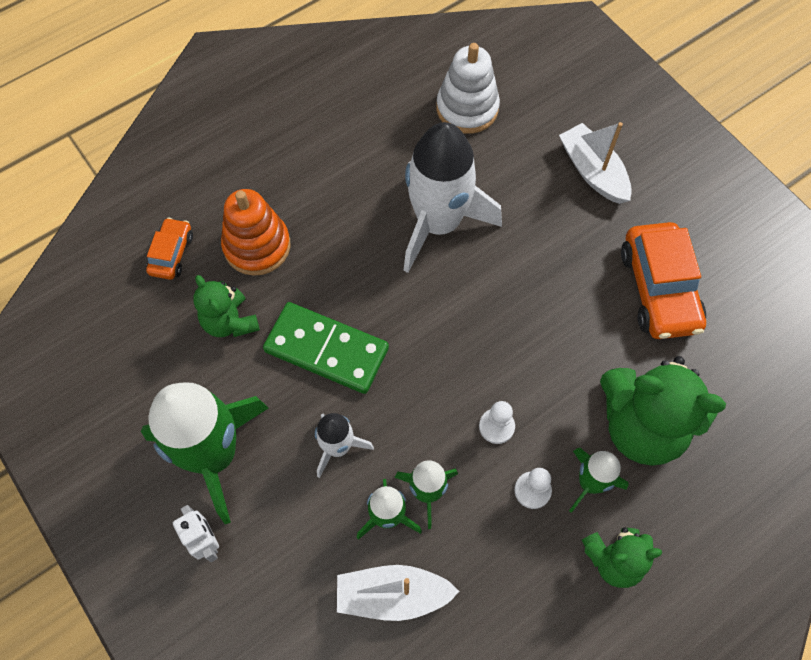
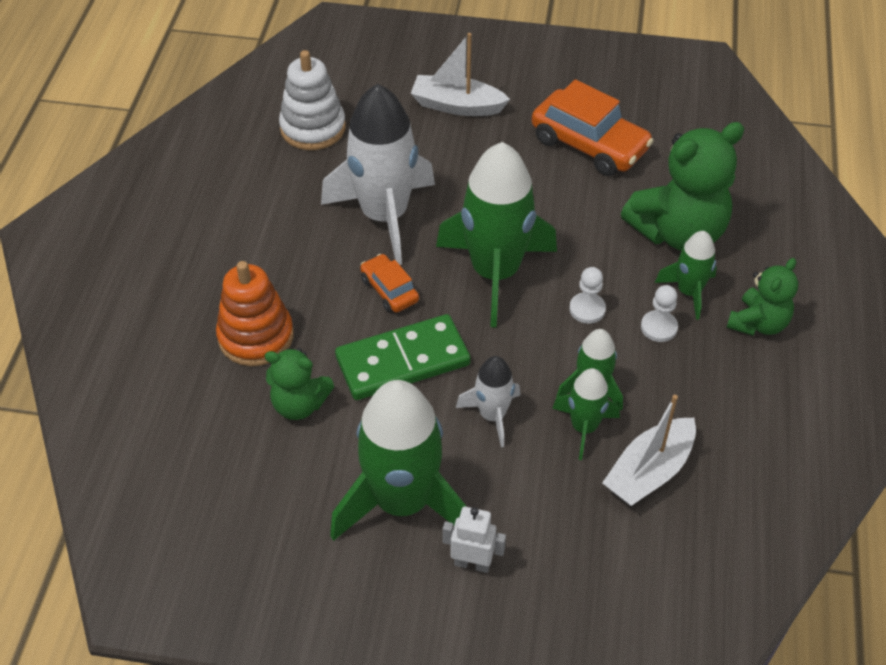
camera: 45 degrees left, 15 degrees down
orange car [146,218,193,280] -> orange car moved to [360,254,419,313]
none -> green rocket [436,142,557,327]

